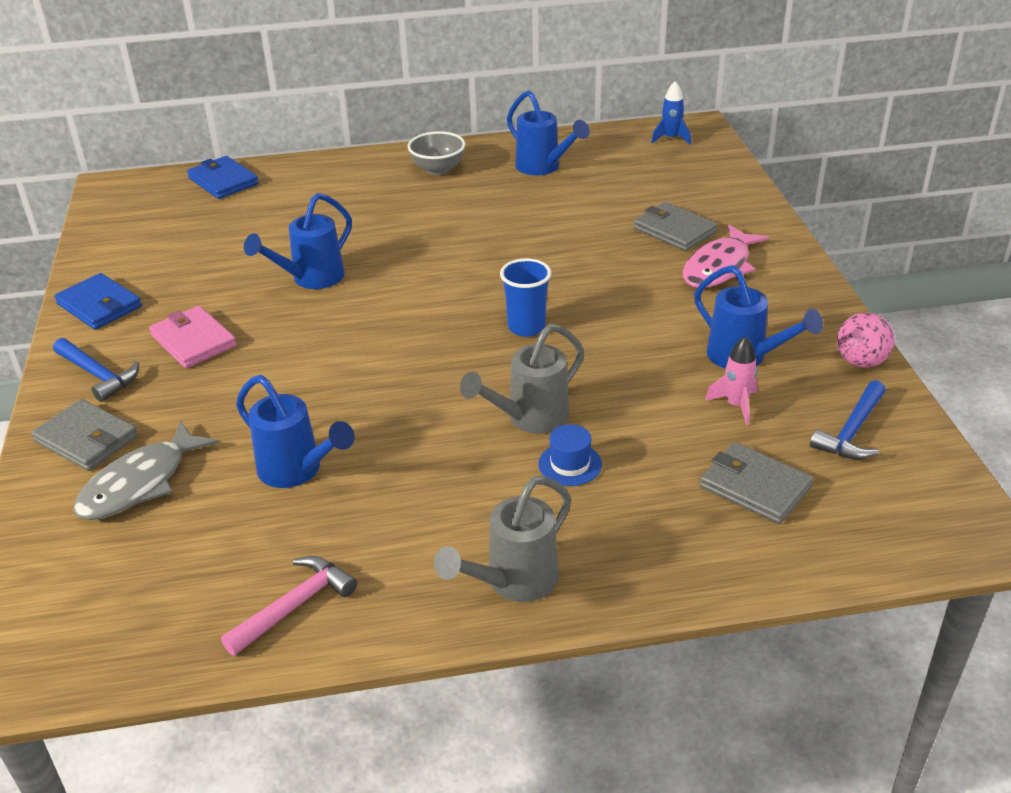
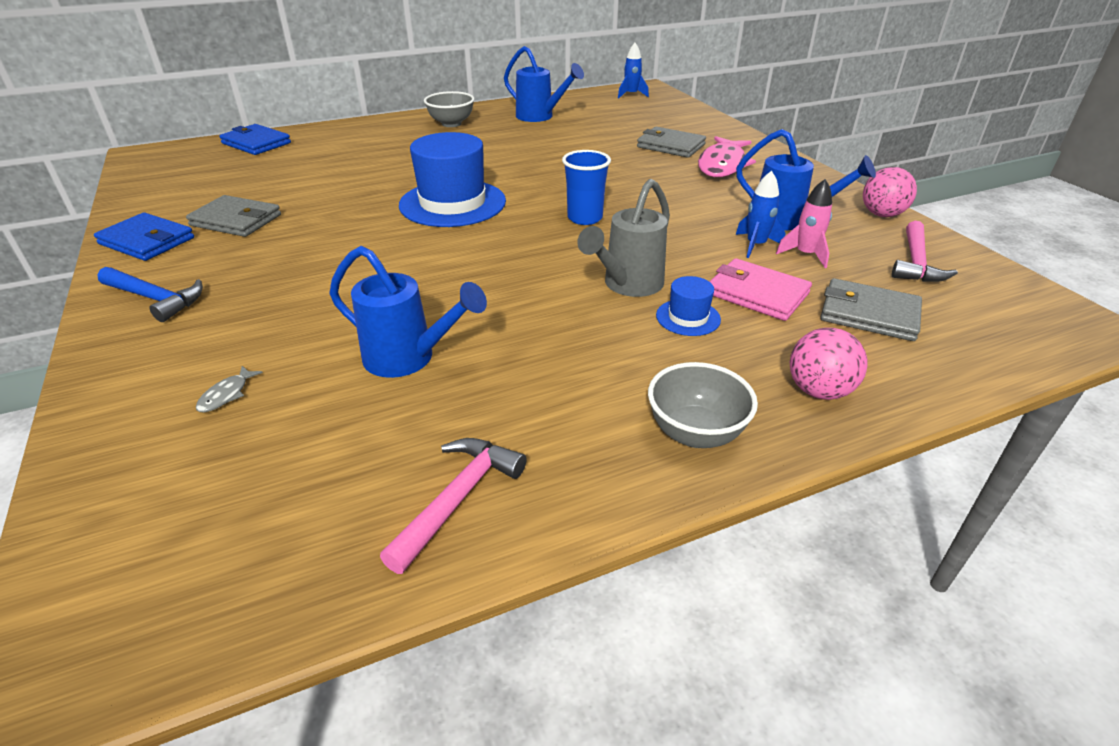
camera: 15 degrees left, 0 degrees up
grey wallet [31,399,138,471] -> grey wallet moved to [186,195,281,237]
grey fish [73,420,219,520] -> grey fish [196,366,263,412], size x0.40
pink wallet [149,306,237,368] -> pink wallet moved to [709,258,812,321]
blue watering can [244,193,352,289] -> none
grey watering can [434,476,571,602] -> grey bowl [648,362,758,448]
blue hammer [810,380,886,460] -> pink hammer [892,221,958,282]
none -> blue hat [399,132,506,227]
none -> blue rocket [736,171,785,258]
none -> pink ball [790,328,868,400]

